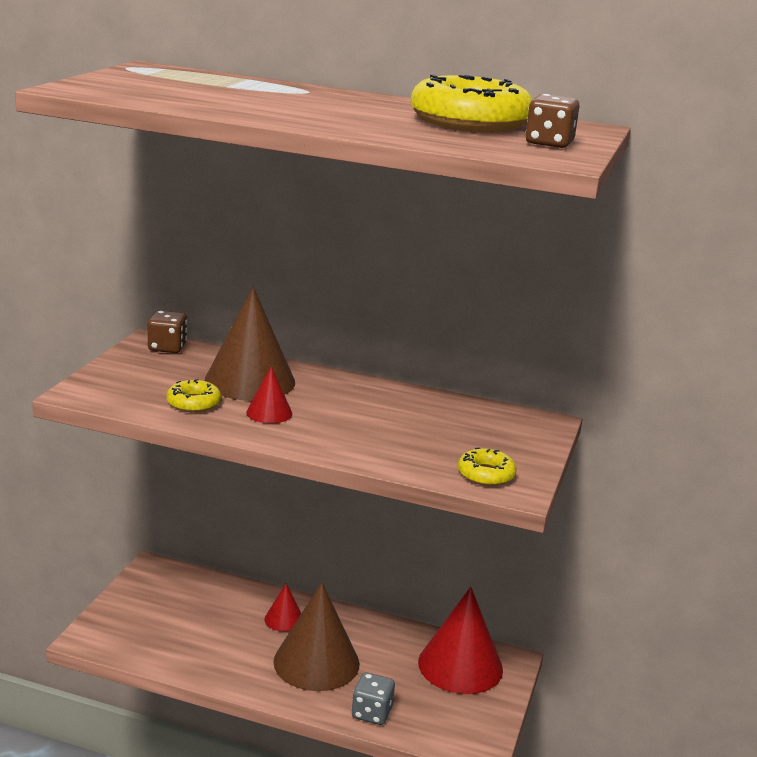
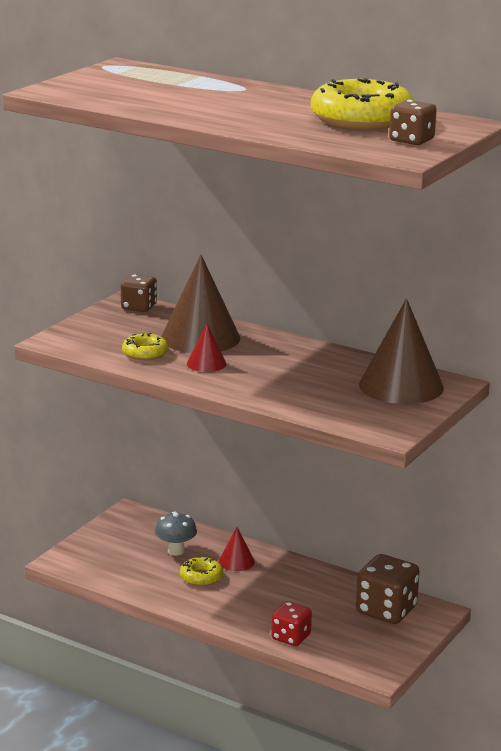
camera: 15 degrees right, 0 degrees up
brown cone [273,582,359,691] -> brown cone moved to [359,298,444,404]
grey dice [352,672,395,725] -> red dice [271,601,312,646]
red cone [418,587,503,694] -> brown dice [356,554,419,624]
yellow donut [458,447,517,486] -> yellow donut moved to [180,556,223,586]
none -> grey mushroom [155,511,197,556]

